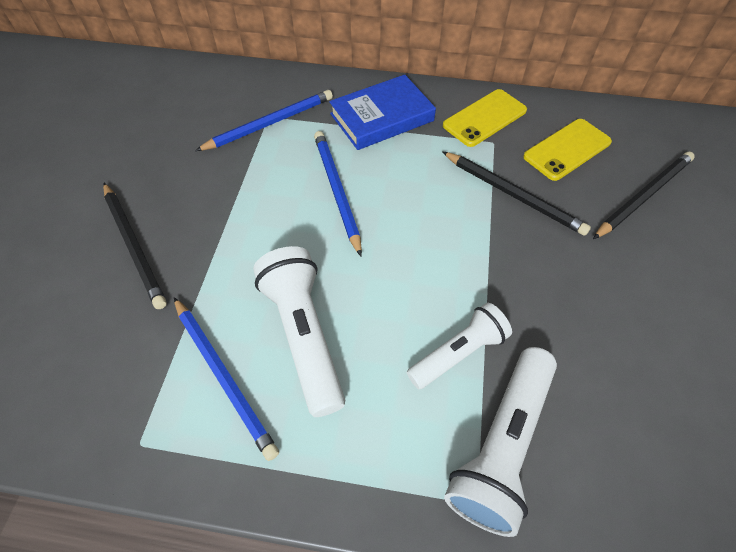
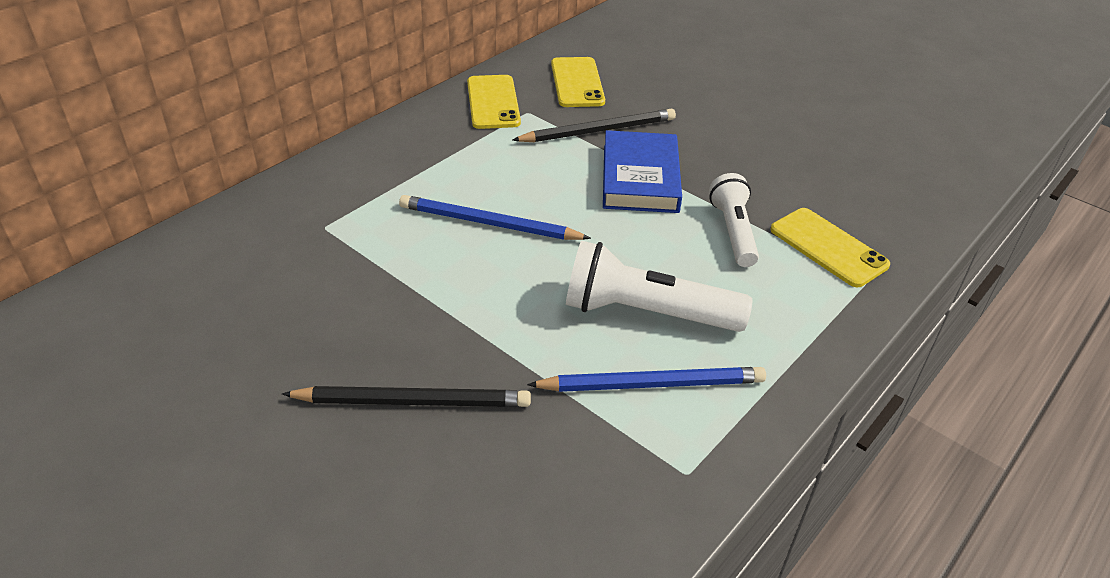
camera: 60 degrees left, 15 degrees down
blue pencil [195,90,333,151] -> none
blue book [329,75,436,150] -> blue book moved to [603,130,682,213]
white flashlight [444,347,557,537] -> yellow phone [770,208,890,287]
black pencil [593,151,695,239] -> none

